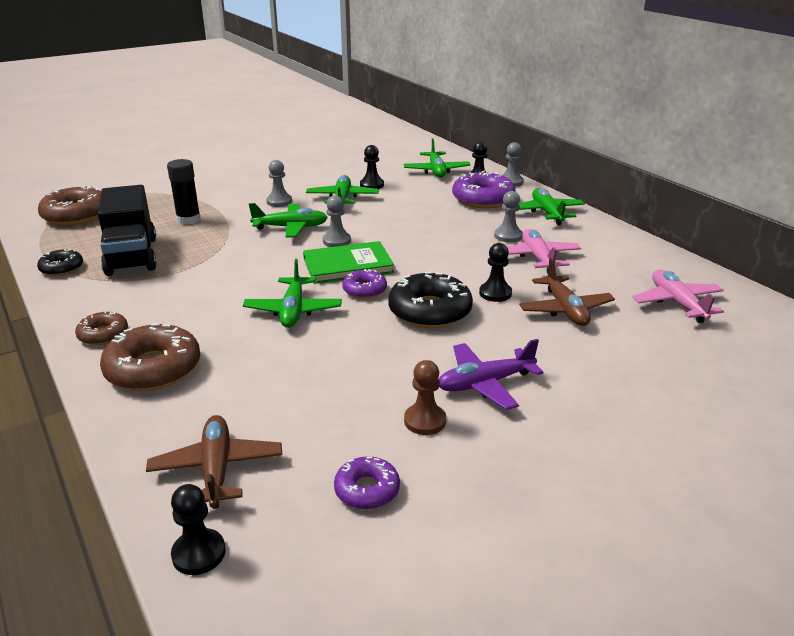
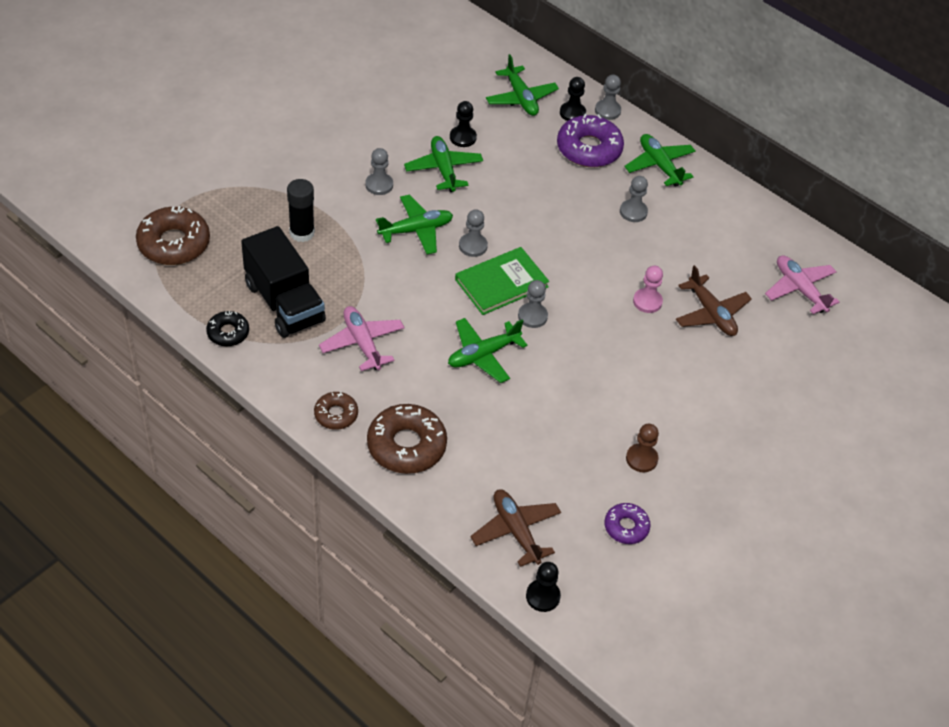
camera: 20 degrees left, 20 degrees up
green plane [243,259,342,328] -> green plane turned 75 degrees clockwise [448,318,527,383]
purple donut [342,269,387,299] -> grey pawn [518,280,548,328]
black donut [388,272,473,328] -> none
purple plane [439,339,544,410] -> none
black pawn [479,243,512,302] -> pink pawn [633,266,663,313]
pink plane [507,229,581,274] -> pink plane moved to [319,306,405,371]

